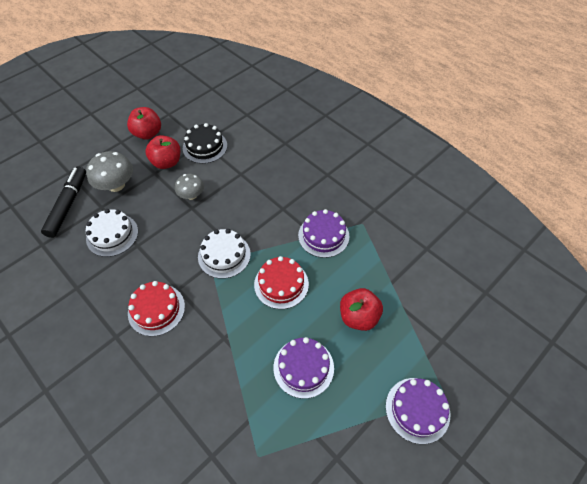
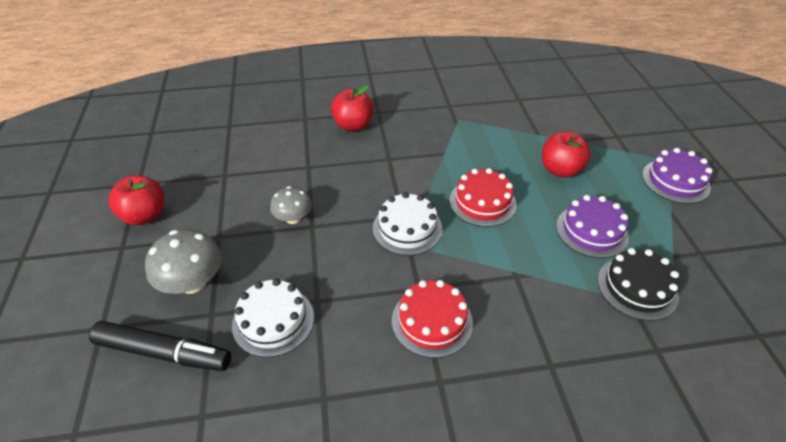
camera: 55 degrees left, 10 degrees down
black marker [41,167,86,238] -> black marker turned 150 degrees clockwise [89,321,231,371]
red apple [145,135,180,169] -> red apple moved to [331,85,374,131]
black cake [183,123,227,164] -> black cake moved to [598,248,679,321]
purple cake [298,209,350,258] -> none

